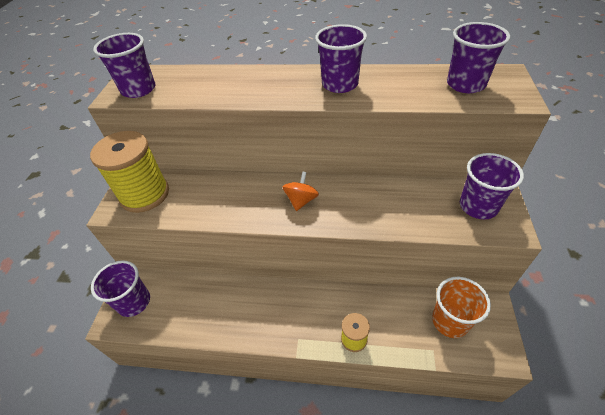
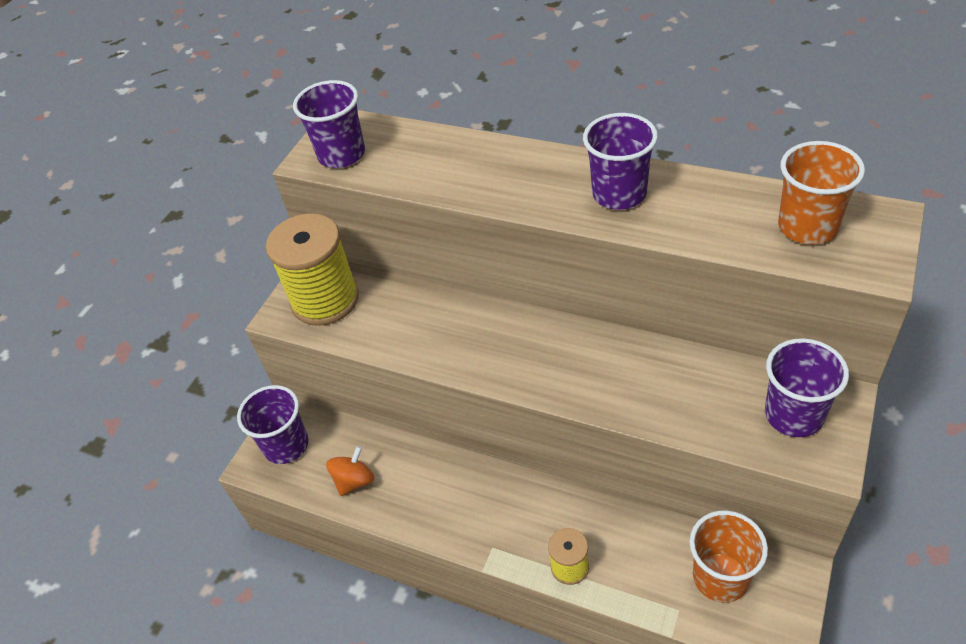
camera: 20 degrees right, 0 degrees up
orange spinning top [282,171,319,211] -> orange spinning top moved to [326,446,374,496]
purple cup [447,22,510,93] -> orange cup [778,141,865,245]

